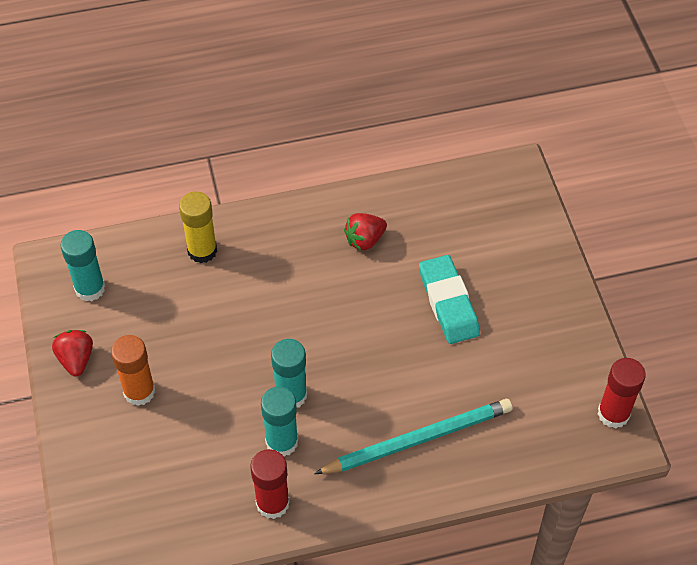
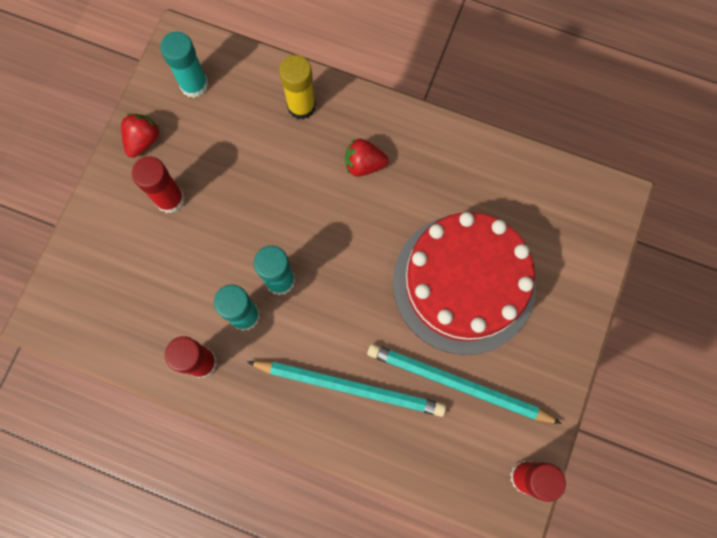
camera: 35 degrees right, 20 degrees up
orange glue stick [111,335,155,406] -> red glue stick [132,157,185,213]
red strawberry [344,213,387,251] -> red strawberry moved to [345,139,388,177]
turquoise eraser [419,255,480,344] -> red cake [393,212,536,355]
none -> turquoise pencil [367,344,562,424]

